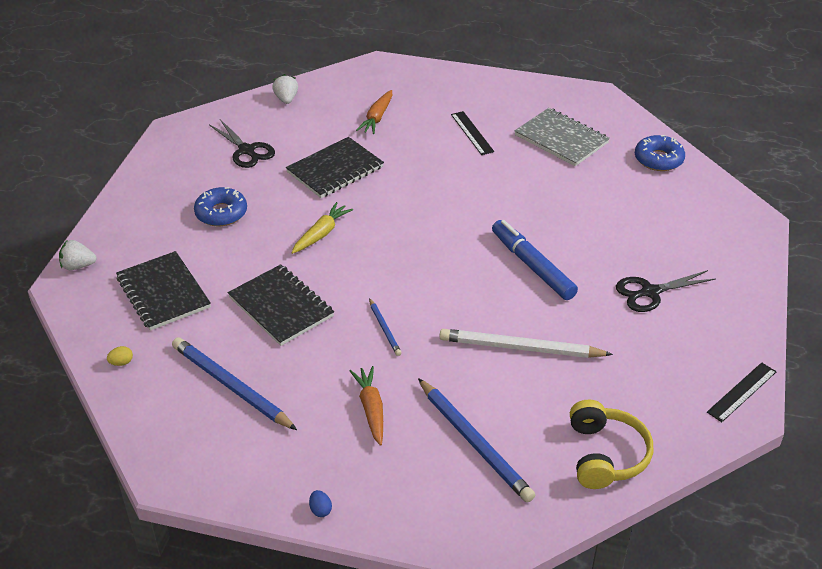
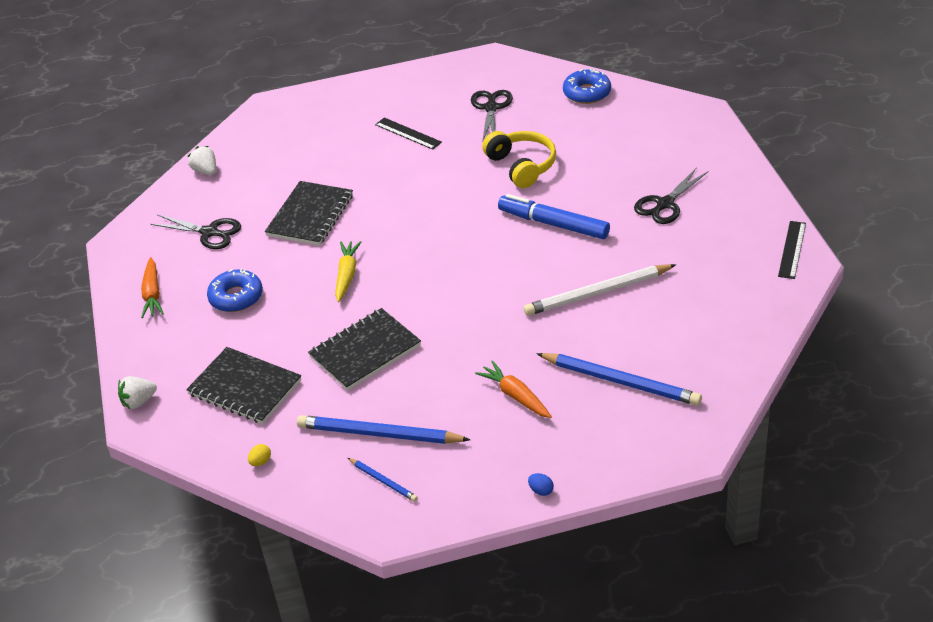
camera: 25 degrees left, 0 degrees up
black notebook [228,264,334,346] -> black notebook turned 60 degrees counterclockwise [308,308,421,391]
orange carrot [356,90,392,134] -> orange carrot moved to [141,257,164,318]
blue pencil [369,298,402,356] -> blue pencil moved to [348,458,418,502]
grey notebook [515,108,610,166] -> black scissors [471,90,513,143]
yellow headphones [570,400,653,489] -> yellow headphones moved to [482,131,556,188]

